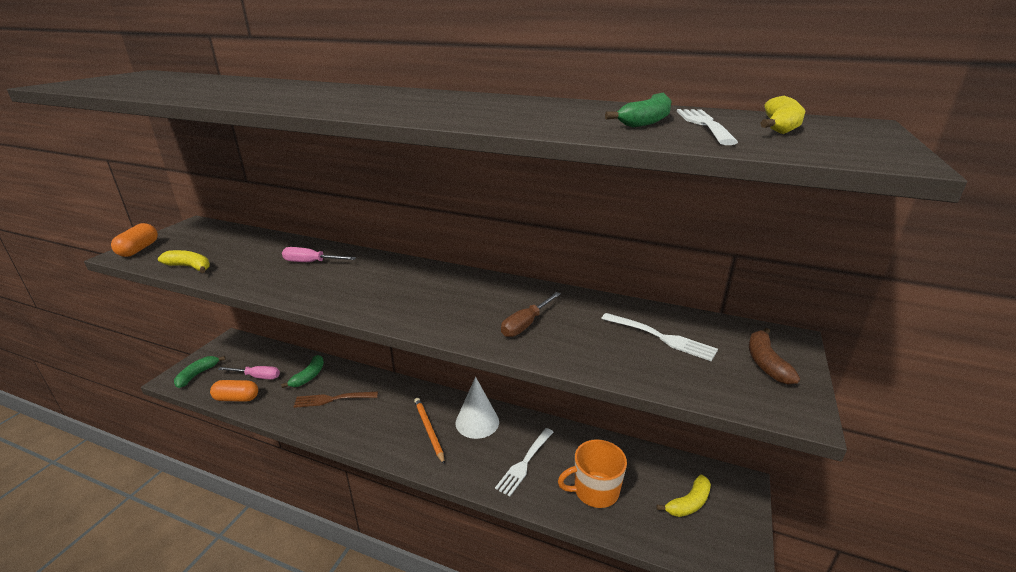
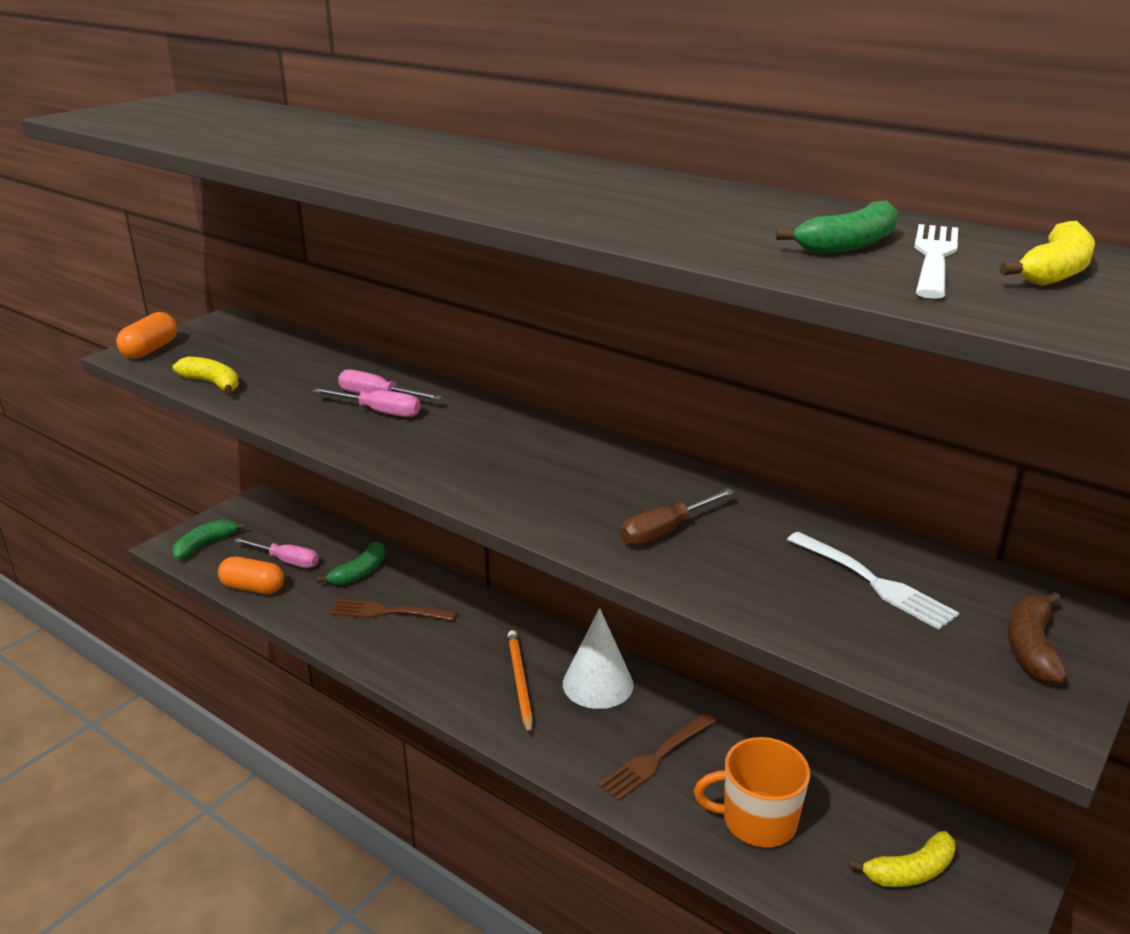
camera: 15 degrees right, 0 degrees up
white fork [495,428,553,497] -> brown fork [599,712,717,801]
none -> pink screwdriver [312,388,421,417]

